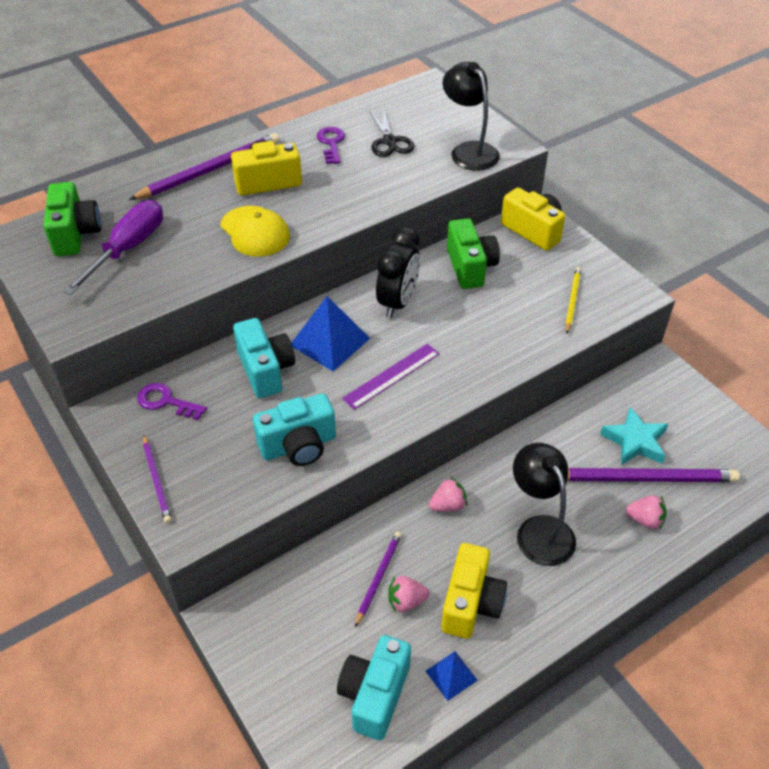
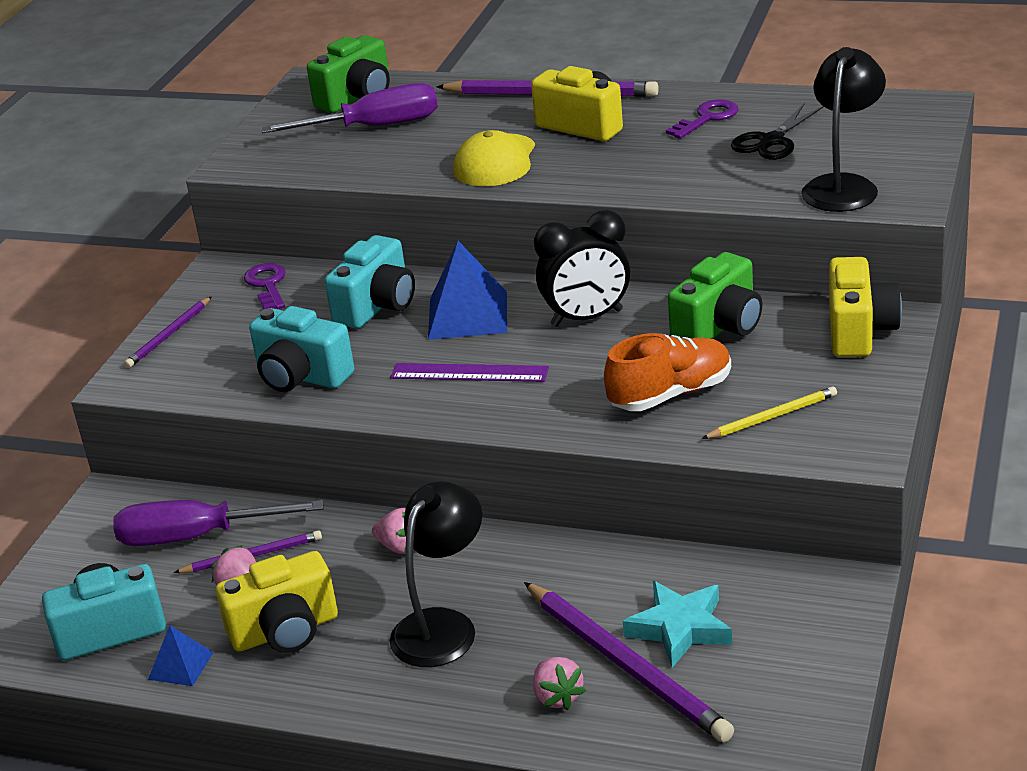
camera: 55 degrees right, 15 degrees down
none -> purple screwdriver [113,500,324,546]
none -> orange shoe [604,333,731,411]

